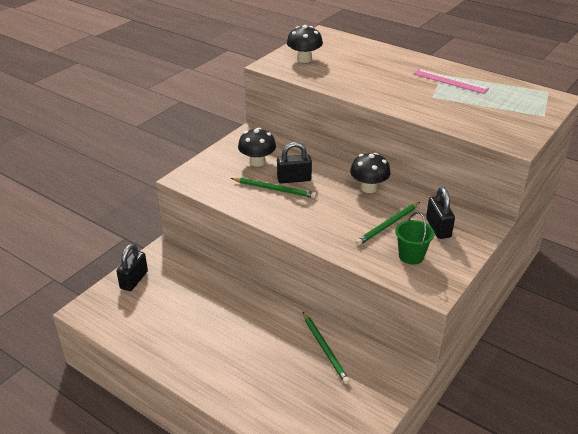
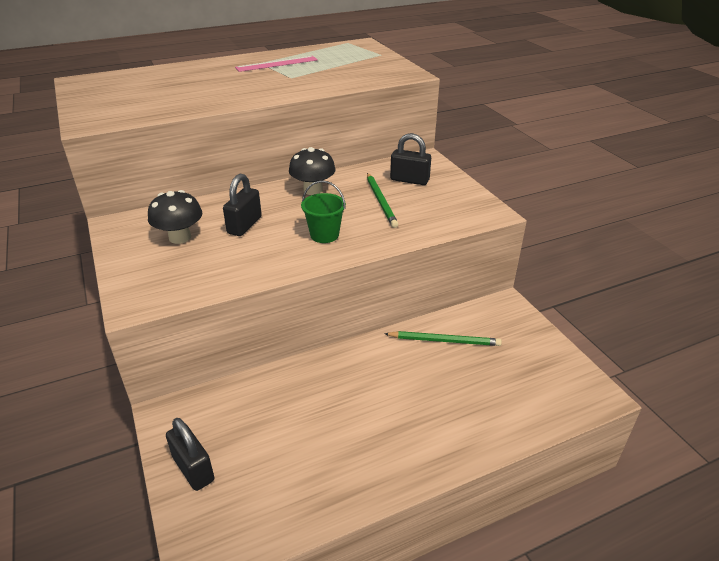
camera: 60 degrees left, 0 degrees up
green pencil [231,178,316,198] -> none
black mushroom [287,25,323,63] -> none
green bucket [395,212,434,264] -> green bucket moved to [301,181,346,243]

